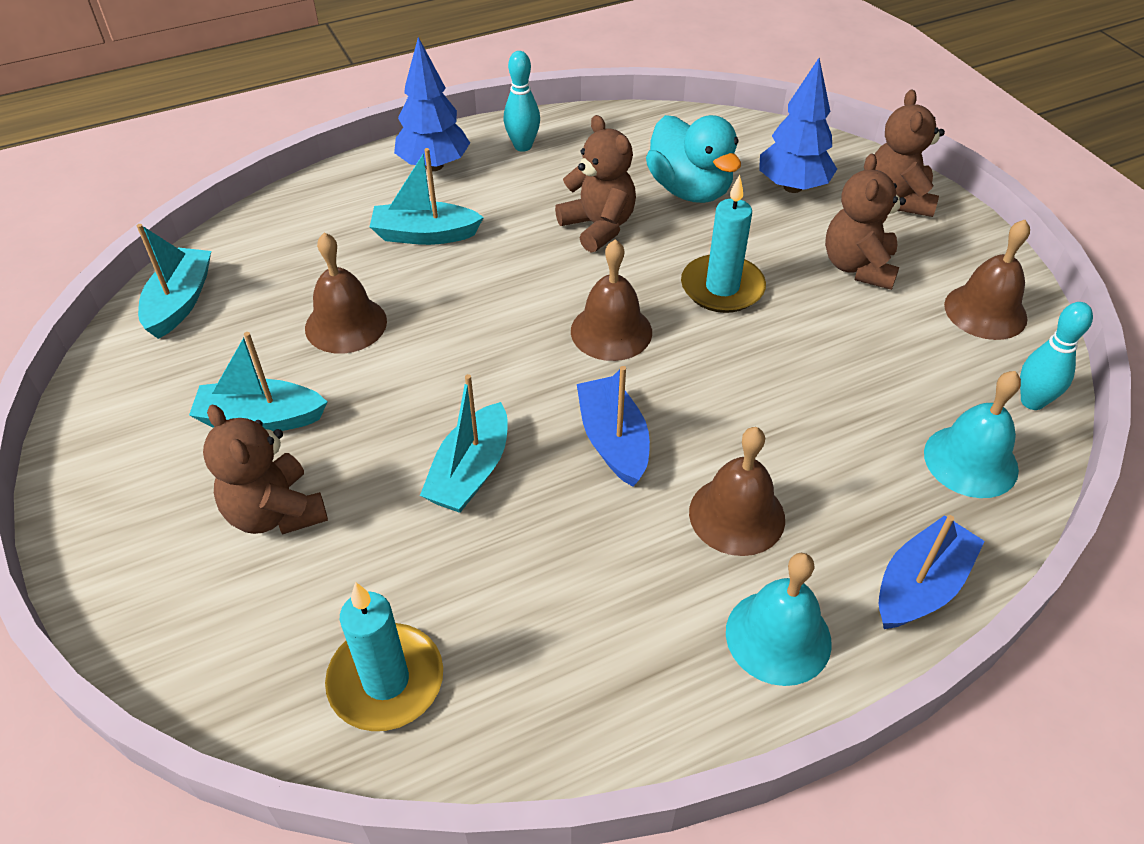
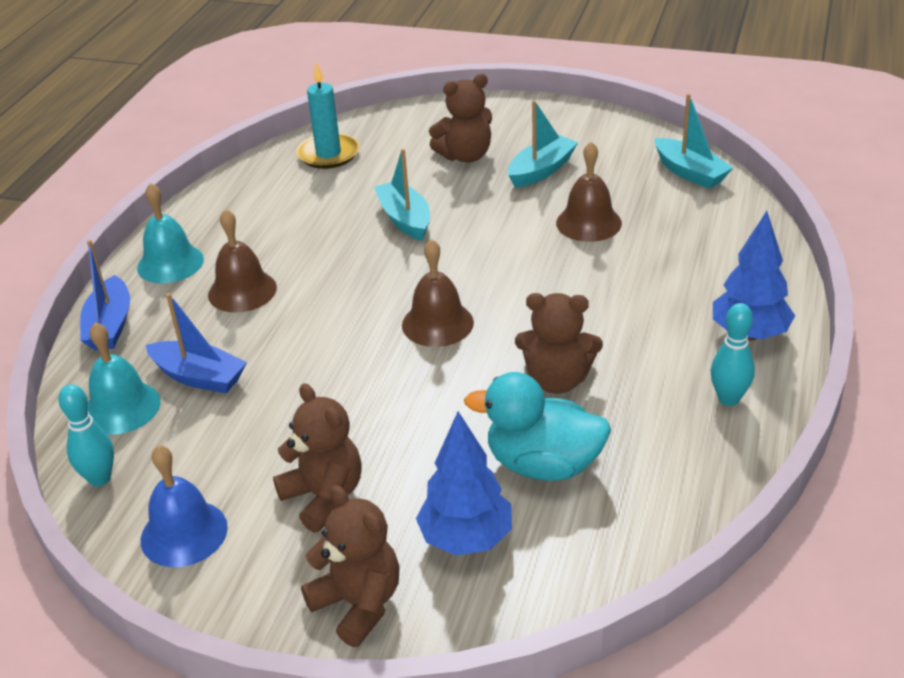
camera: 135 degrees right, 10 degrees down
brown teddy bear [203,405,328,535] -> brown teddy bear turned 150 degrees clockwise [429,74,492,163]
turquoise boat [370,148,484,245] -> none
blue boat [577,366,650,487] -> blue boat moved to [146,293,247,393]
turquoise candle [681,175,766,313] -> none
brown bell [944,220,1030,340] -> blue bell [141,445,228,567]

